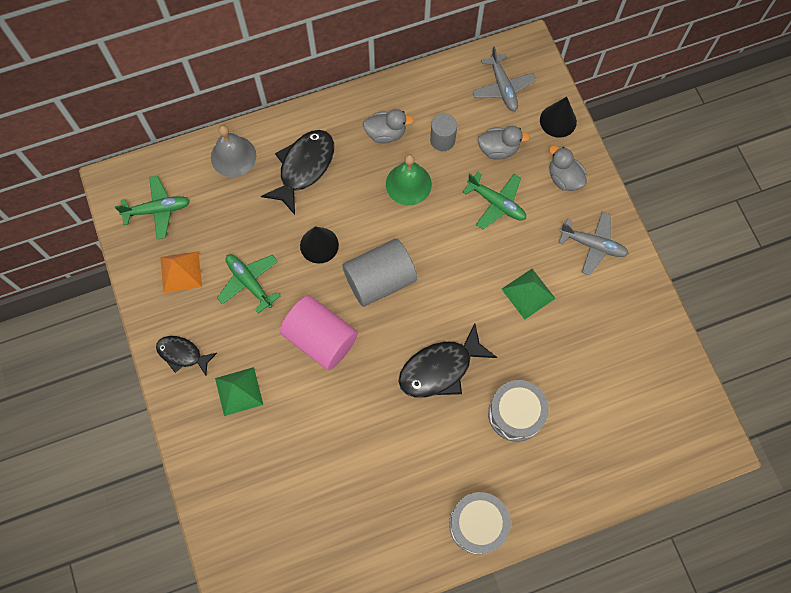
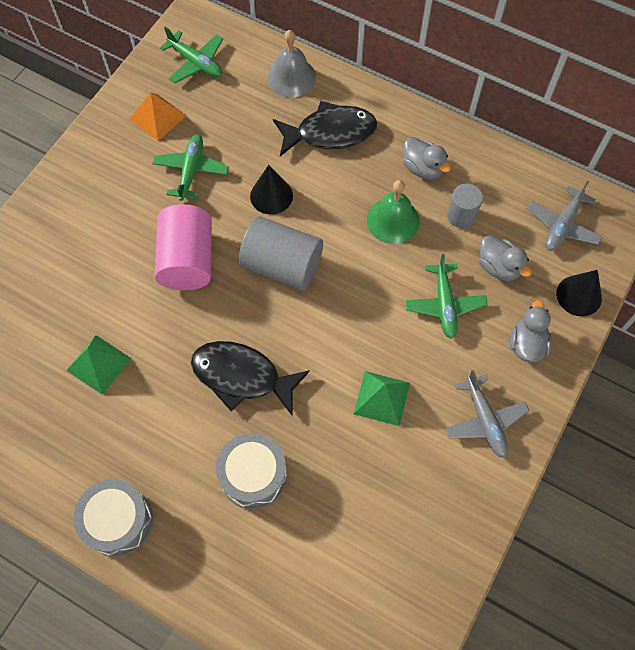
camera: 50 degrees right, 5 degrees down
black fish [156,336,217,376] -> none
green pyramid [215,367,263,416] -> green pyramid moved to [66,335,131,395]

